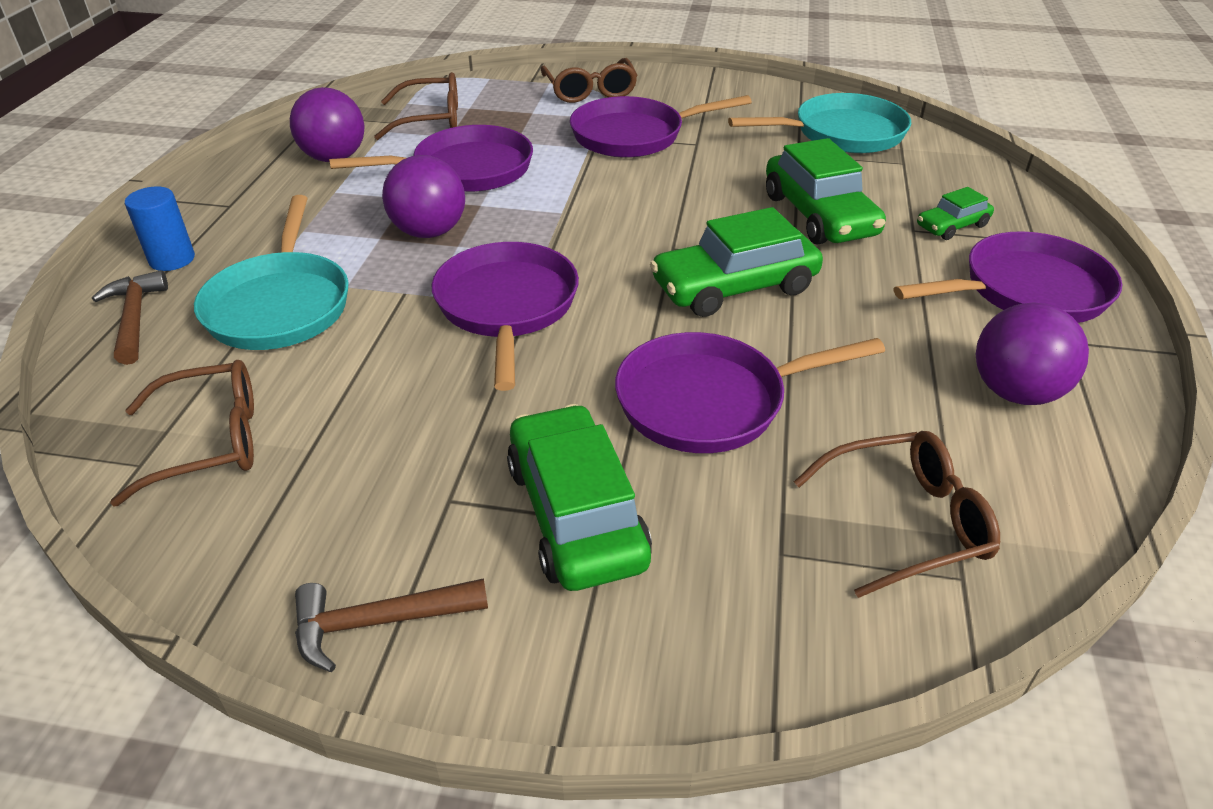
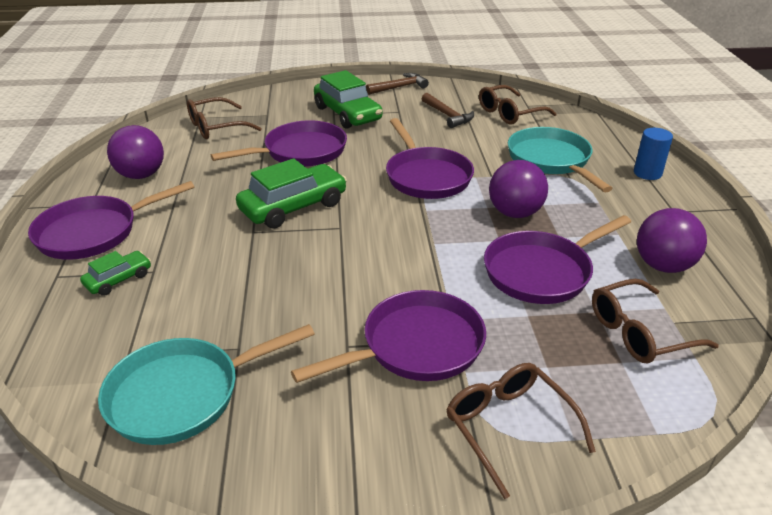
camera: 165 degrees right, 5 degrees down
brown hammer [92,270,168,365] -> brown hammer moved to [422,93,474,128]
green car [766,138,886,244] -> none

